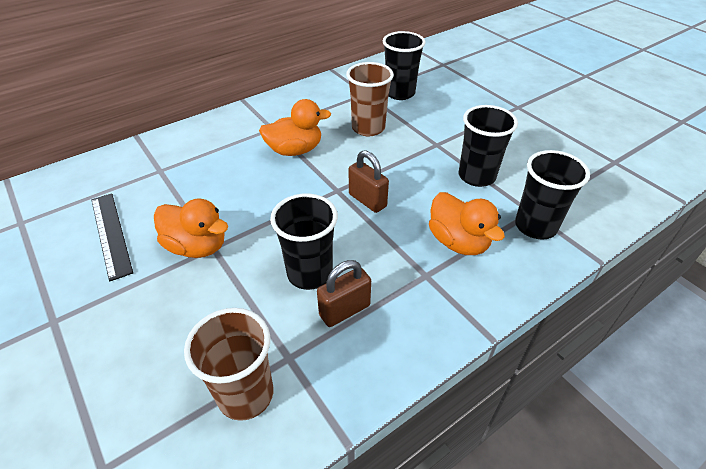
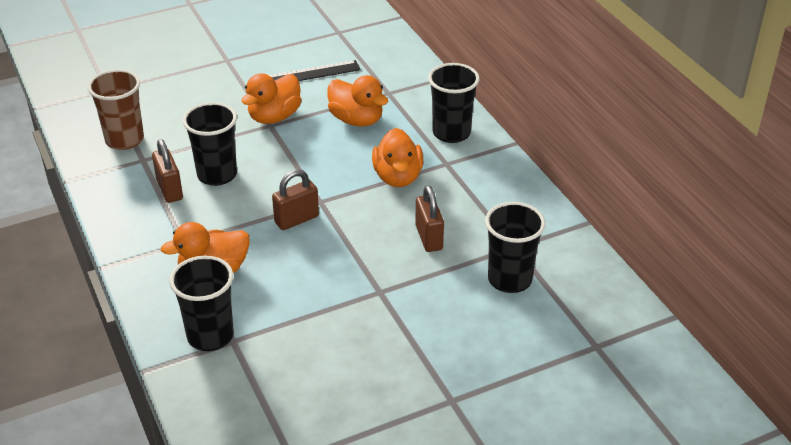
camera: 100 degrees right, 5 degrees down
brown cup [346,62,394,136] -> brown padlock [415,185,444,252]
black cup [459,105,518,187] -> black cup moved to [428,63,480,143]
none -> orange duck [327,75,388,127]

